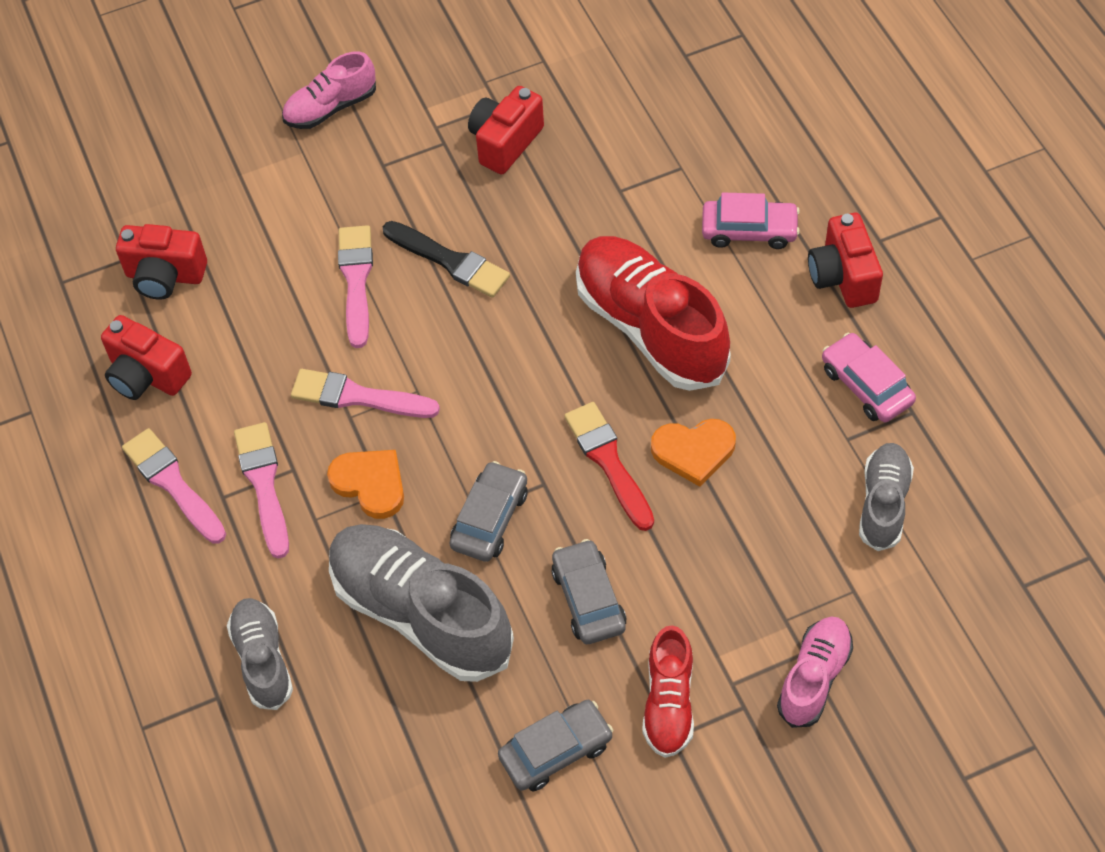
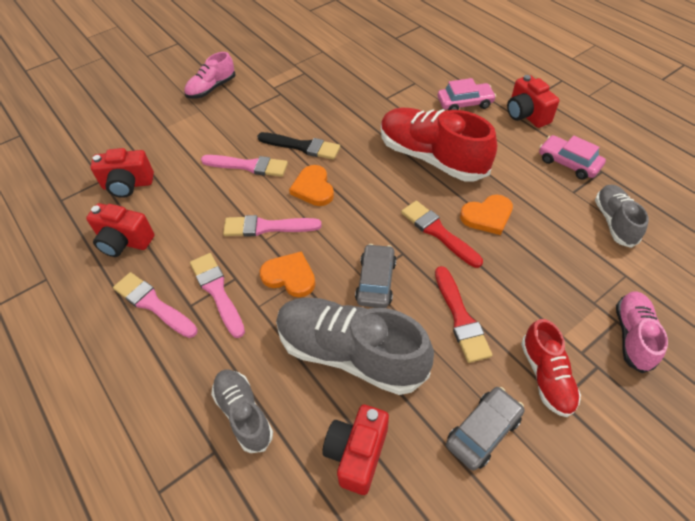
camera: 15 degrees left, 5 degrees down
pink brush [338,225,373,348] -> pink brush turned 120 degrees clockwise [201,155,288,177]
red camera [468,86,544,175] -> red camera moved to [322,405,389,495]
grey car [551,539,627,644] -> red brush [435,266,492,363]
none -> orange heart [289,165,334,206]

